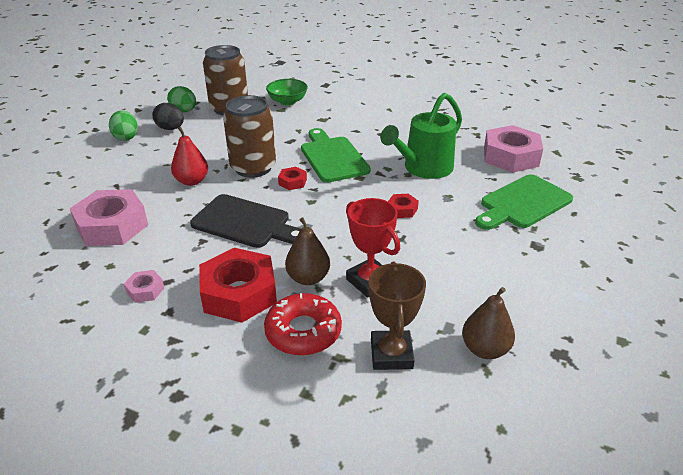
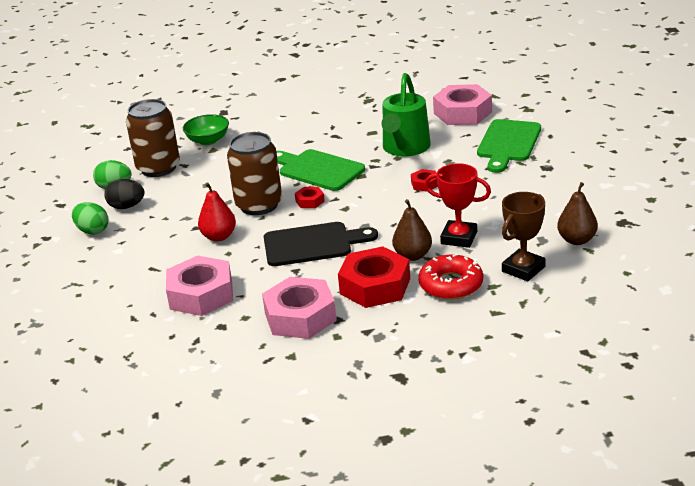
camera: 30 degrees left, 5 degrees down
pink nut [124,270,164,303] -> pink nut [262,277,337,339], size x2.19
brown trophy [368,262,426,370] -> brown trophy turned 75 degrees clockwise [502,192,545,281]

